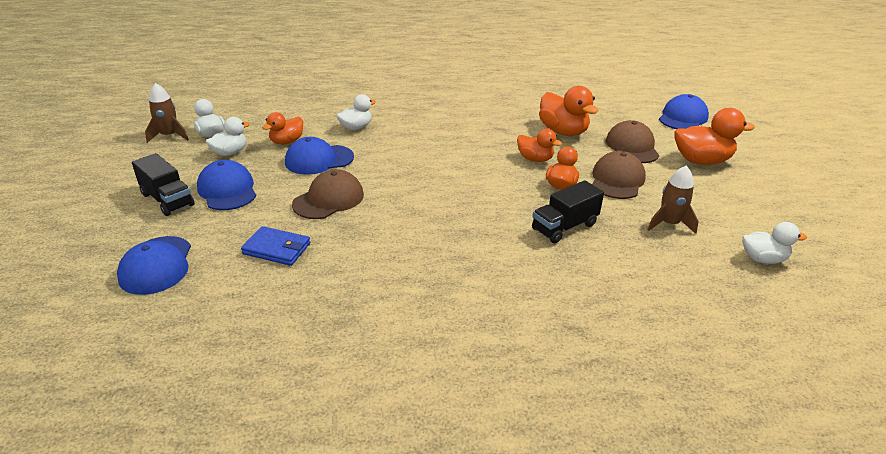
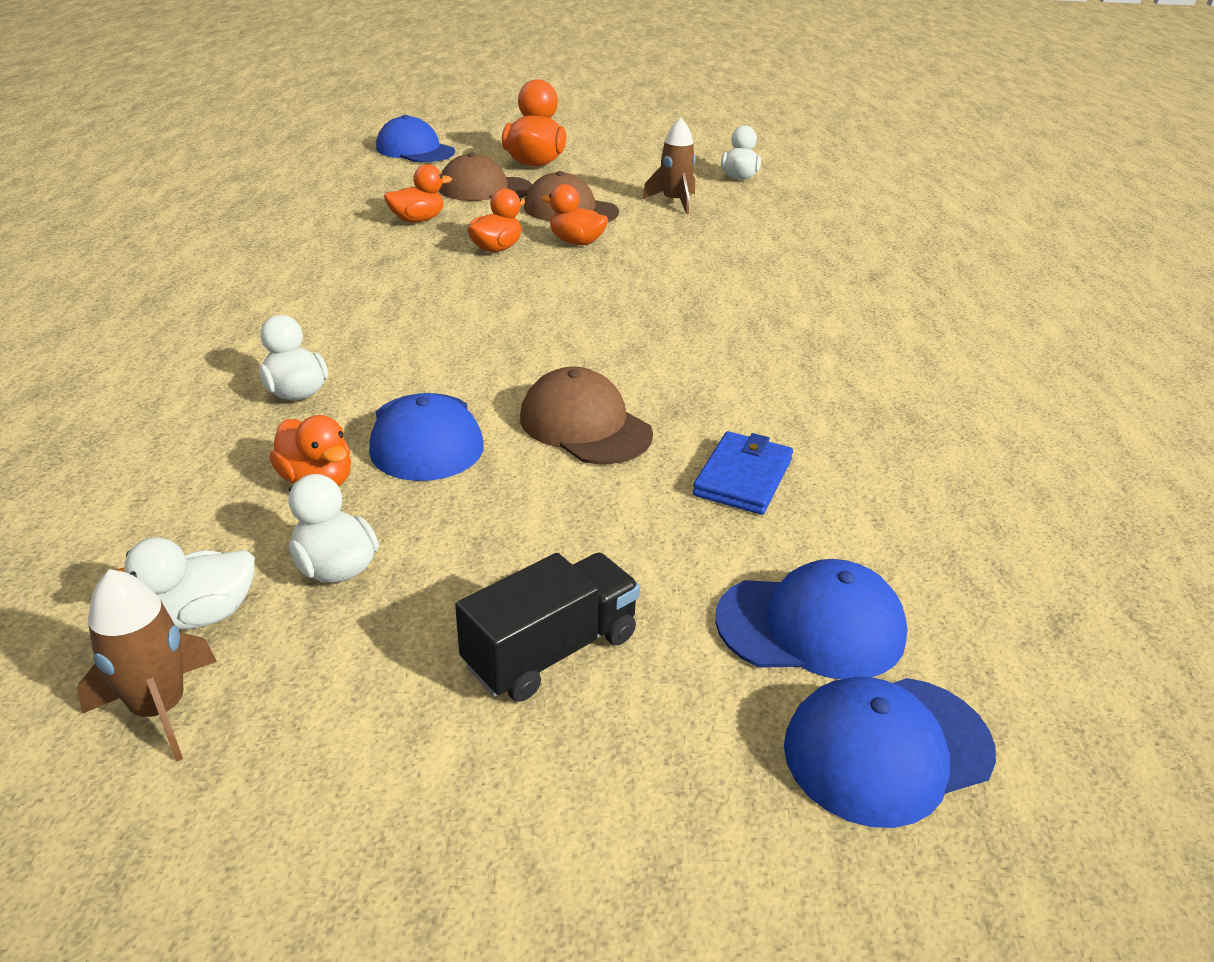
camera: 85 degrees left, 0 degrees up
blue cap [197,160,256,210] -> blue cap moved to [784,677,996,828]
black truck [532,180,604,243] -> none
orange duck [539,86,598,136] -> orange duck [384,164,452,223], size x0.62

